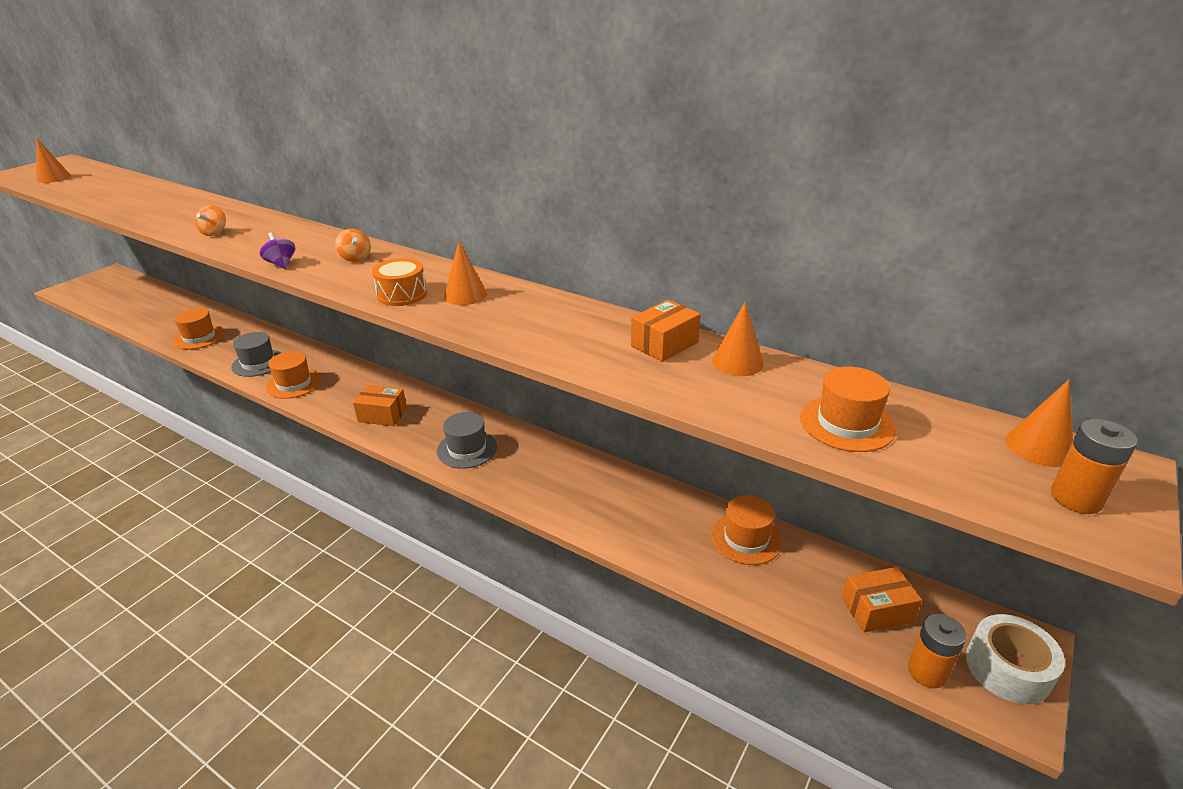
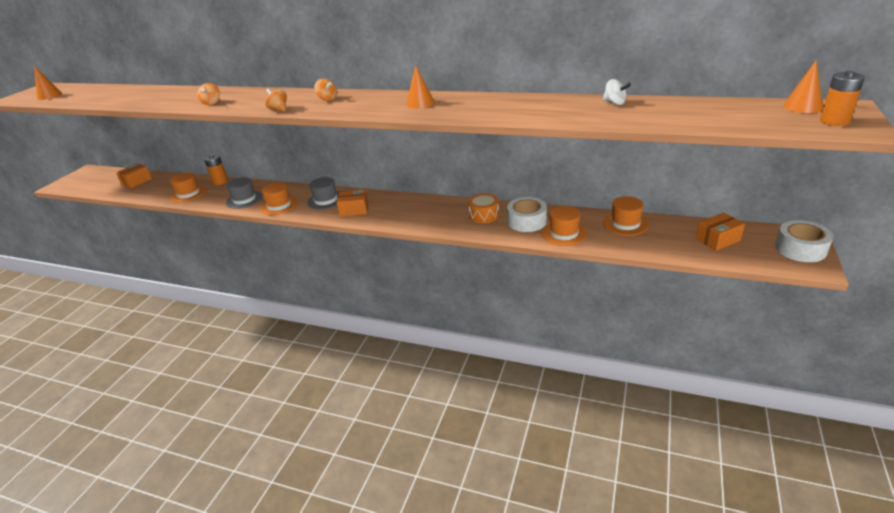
camera: 10 degrees left, 0 degrees up
purple spinning top [260,232,295,269] -> orange spinning top [265,89,287,111]
orange drum [372,258,427,306] -> orange drum moved to [468,193,499,223]
grey hat [437,412,497,469] -> grey hat moved to [307,177,339,210]
orange box [631,300,701,362] -> orange box moved to [116,163,152,188]
orange cone [712,301,764,376] -> white spinning top [602,79,631,105]
orange hat [800,367,896,452] -> orange hat moved to [542,206,587,246]
orange battery [908,614,966,688] -> orange battery moved to [204,155,228,185]
none -> white tape [507,197,547,232]

